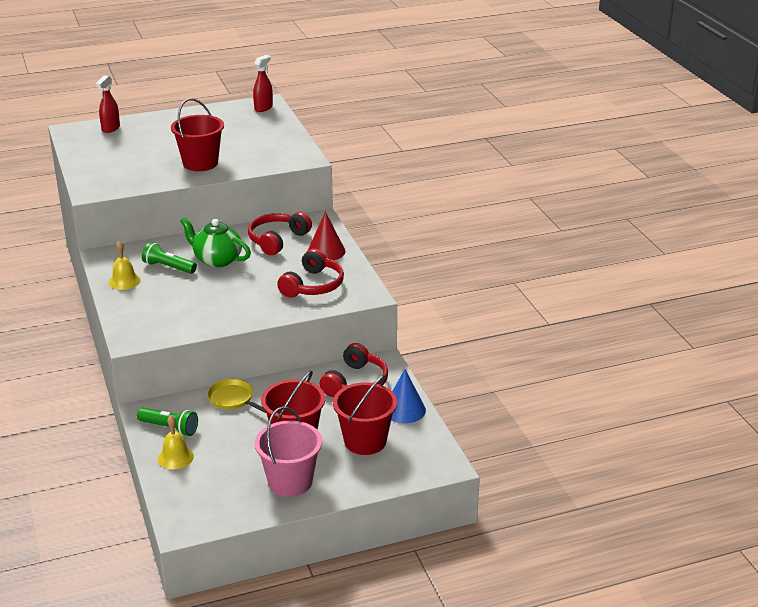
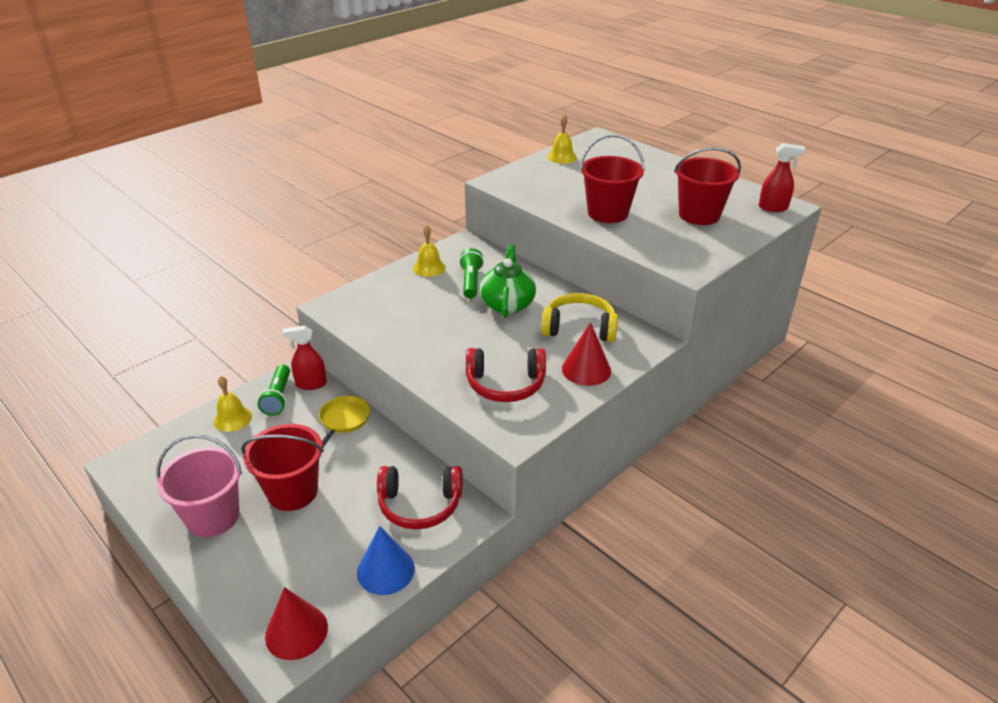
camera: 65 degrees right, 5 degrees up
red spray bottle [95,76,120,133] -> red spray bottle moved to [282,325,327,390]
red headphones [248,212,312,255] -> yellow headphones [541,293,618,342]
red bucket [333,375,397,455] -> red bucket moved to [674,147,741,225]
none -> red cone [265,587,328,660]
none -> yellow bell [547,115,577,164]

